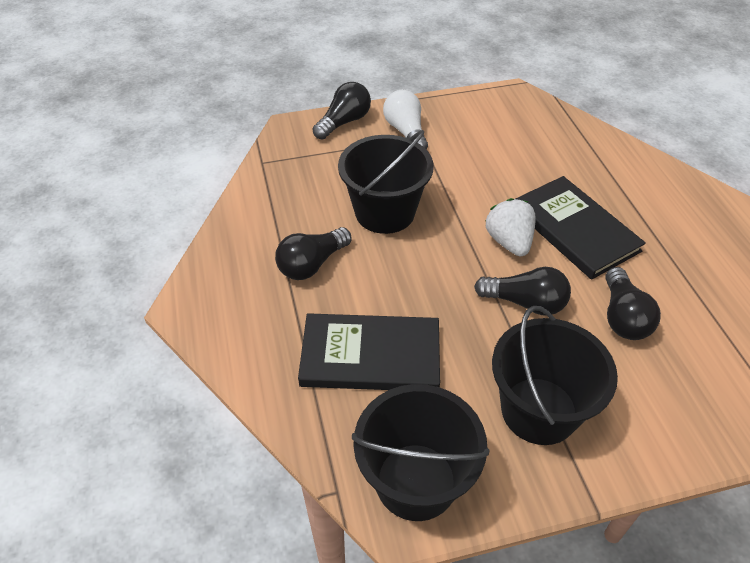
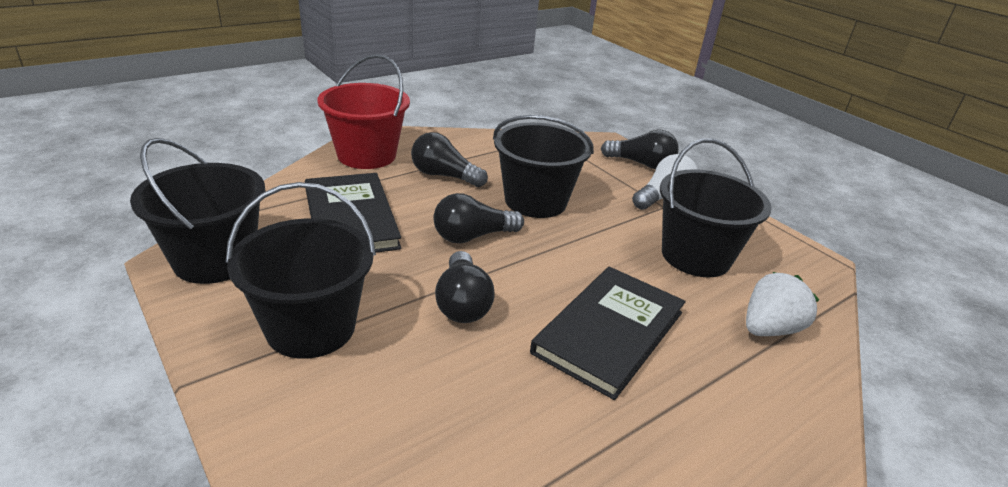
camera: 65 degrees right, 15 degrees down
white strawberry [486,198,536,256] -> white strawberry moved to [746,272,819,336]
black light bulb [605,267,661,340] -> black light bulb moved to [434,193,524,243]
none -> red bucket [317,54,410,169]
none -> black bucket [660,138,772,277]

